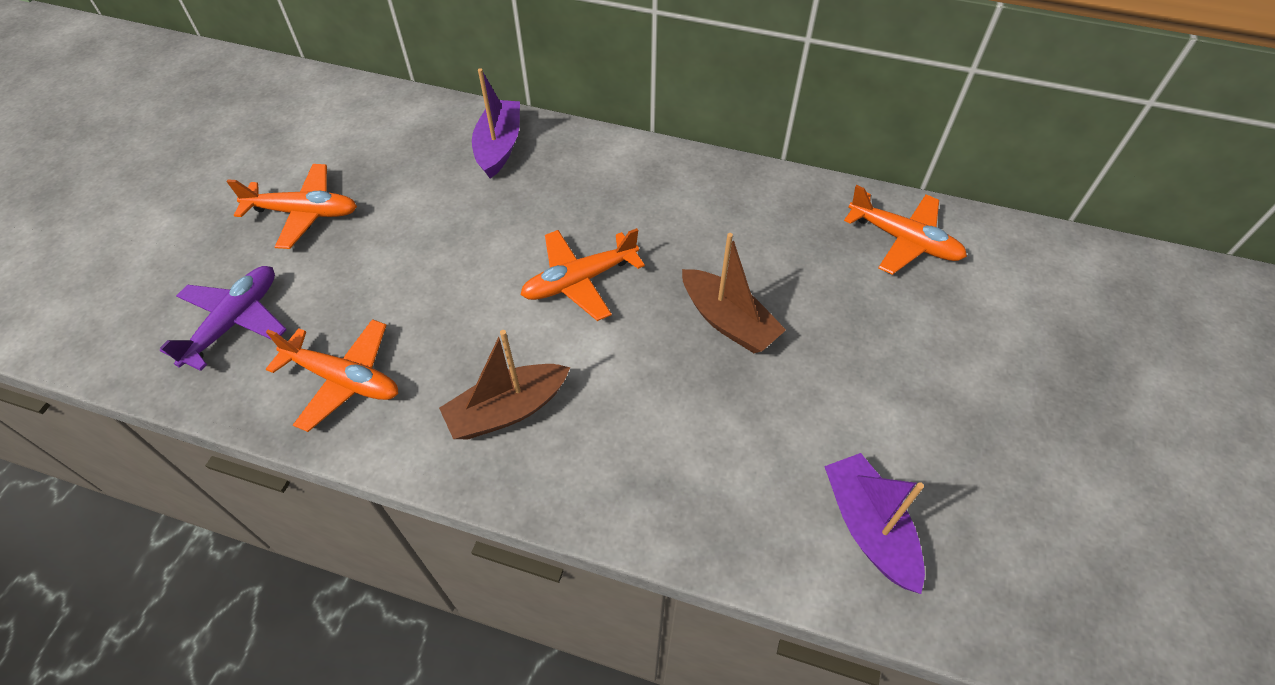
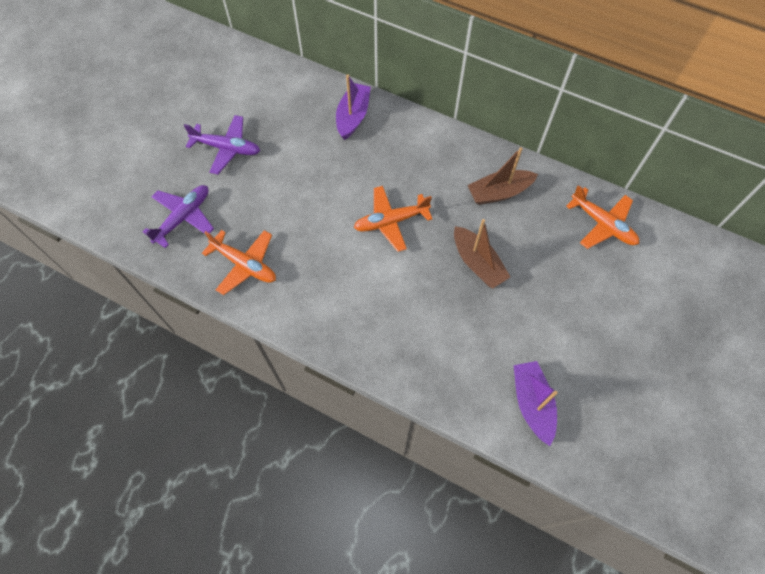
camera: 10 degrees right, 10 degrees up
orange plane [226,164,357,249] -> purple plane [184,115,260,175]
brown boat [439,330,570,439] -> brown boat moved to [467,147,538,205]

